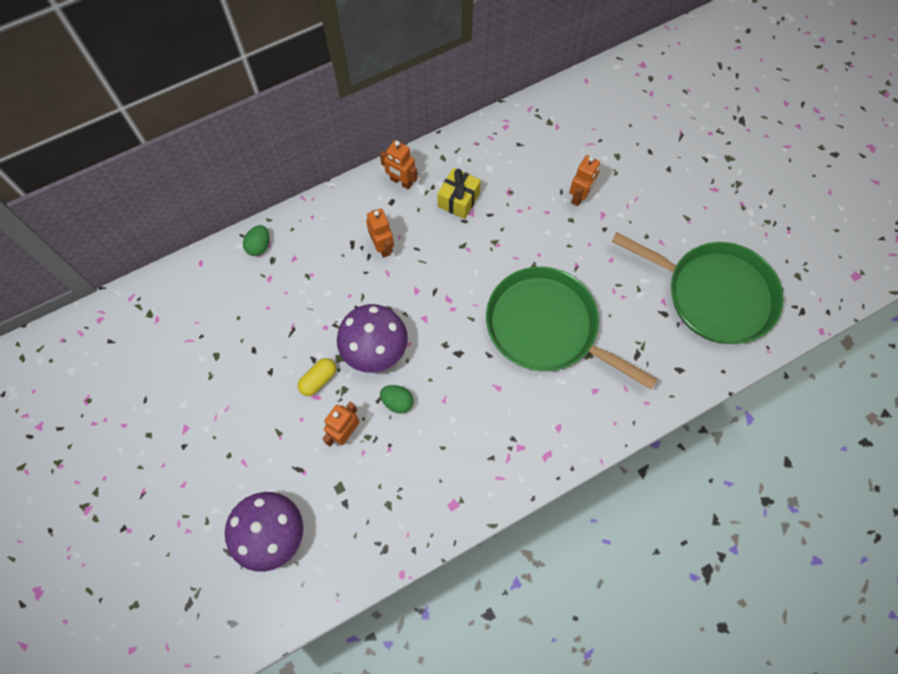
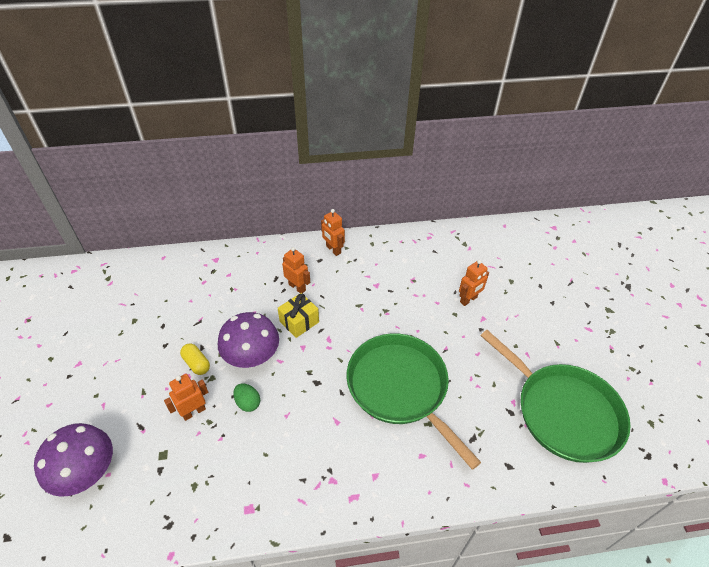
camera: 20 degrees right, 20 degrees down
green egg [243,225,270,256] -> none
yellow capsule [298,358,336,396] -> yellow capsule turned 75 degrees clockwise [180,343,210,375]
orange robot [366,209,394,258] -> orange robot turned 45 degrees counterclockwise [282,247,310,293]
yellow gift [437,168,481,219] -> yellow gift moved to [278,293,319,338]

